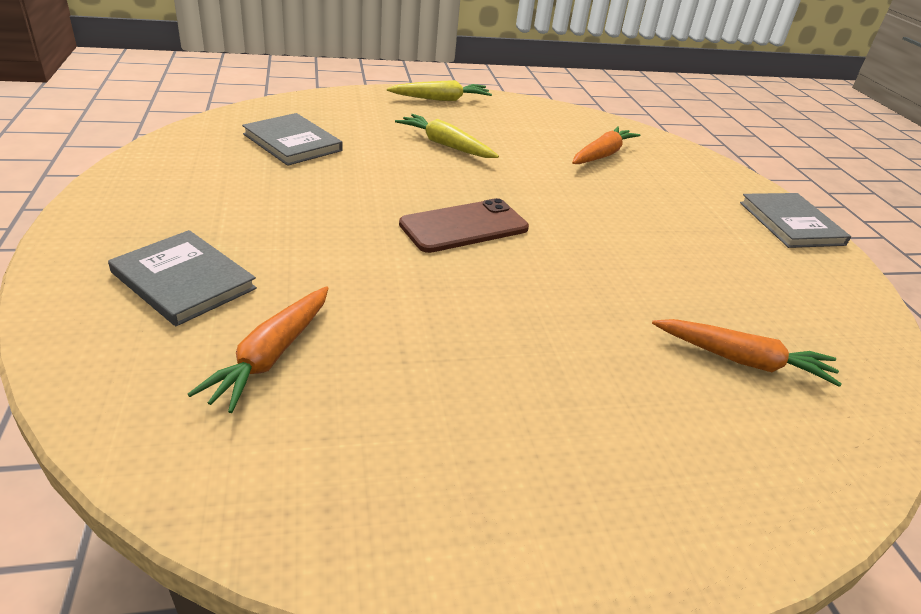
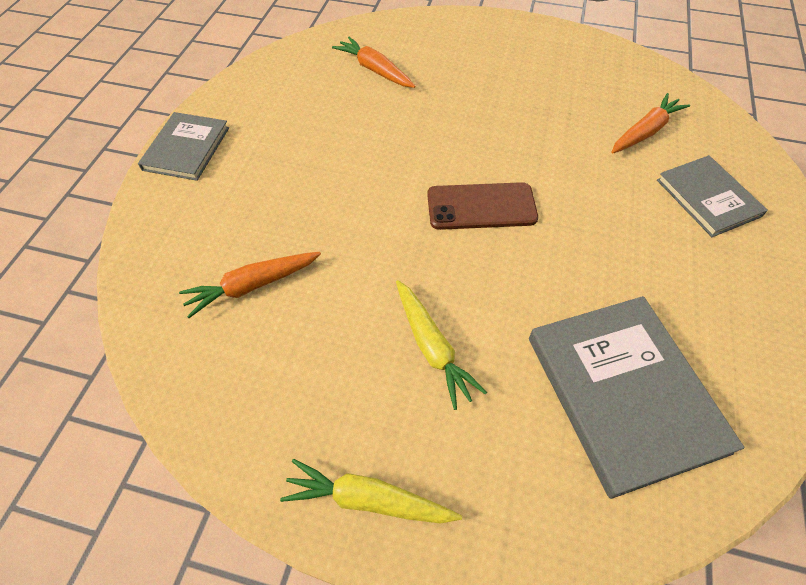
camera: 150 degrees left, 20 degrees up
grey book [242,113,343,166] -> grey book [529,296,745,499], size x1.65

